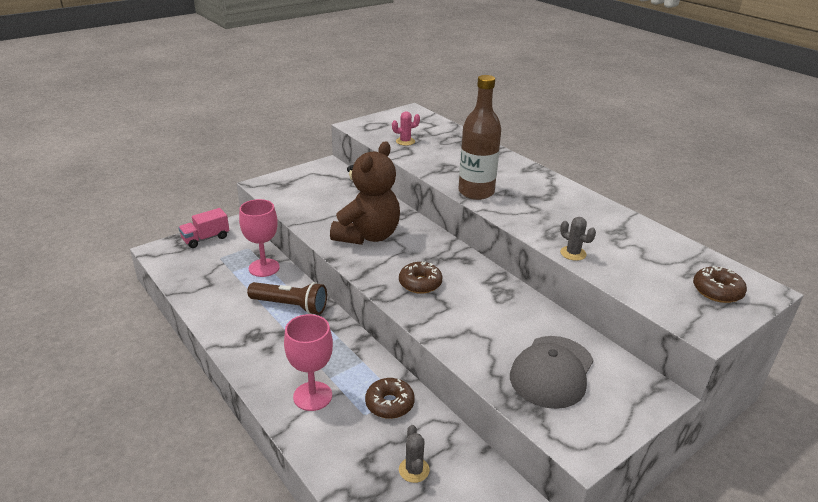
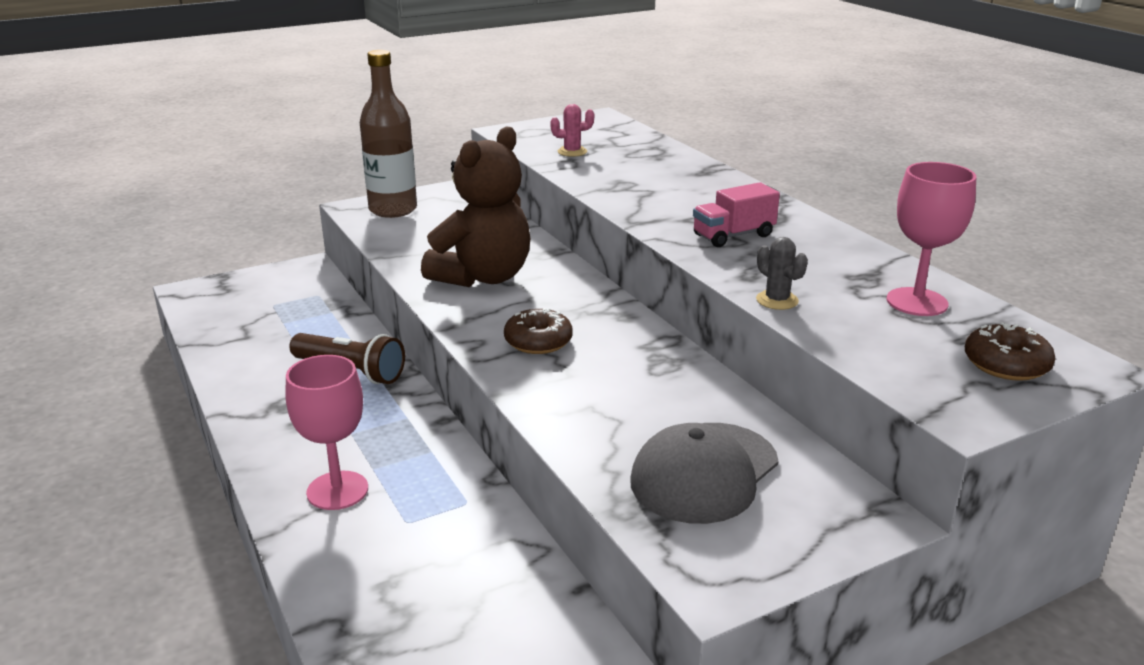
camera: 10 degrees right, 5 degrees down
pink truck [178,208,229,248] -> pink truck moved to [693,182,780,247]
pink goblet [239,199,280,277] -> pink goblet moved to [886,162,976,316]
brown donut [365,378,415,419] -> none
grey cactus [399,425,430,483] -> none
brown bottle [458,75,501,200] -> brown bottle moved to [360,50,417,218]

